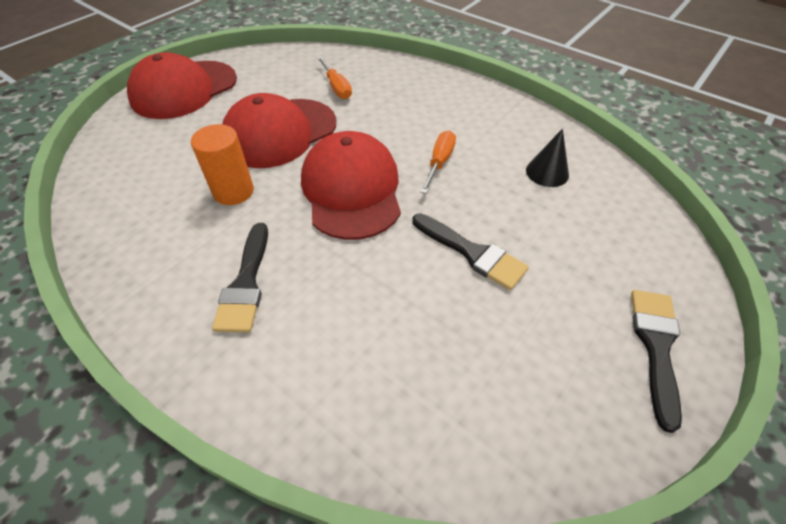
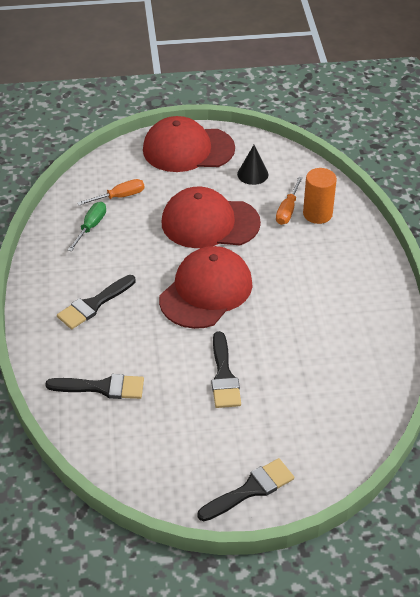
camera: 45 degrees right, 5 degrees down
orange cylinder [191,124,254,205] -> orange cylinder moved to [303,168,337,224]
orange screwdriver [420,130,456,194] -> orange screwdriver moved to [77,179,145,205]
black cone [526,128,569,187] -> black cone moved to [237,145,268,185]
none -> black brush [45,374,144,399]
none -> green screwdriver [68,202,106,252]

